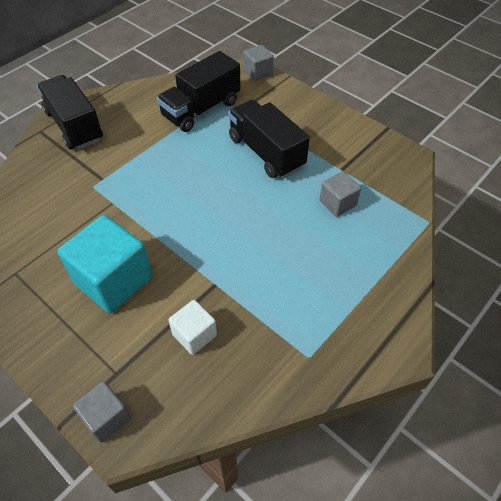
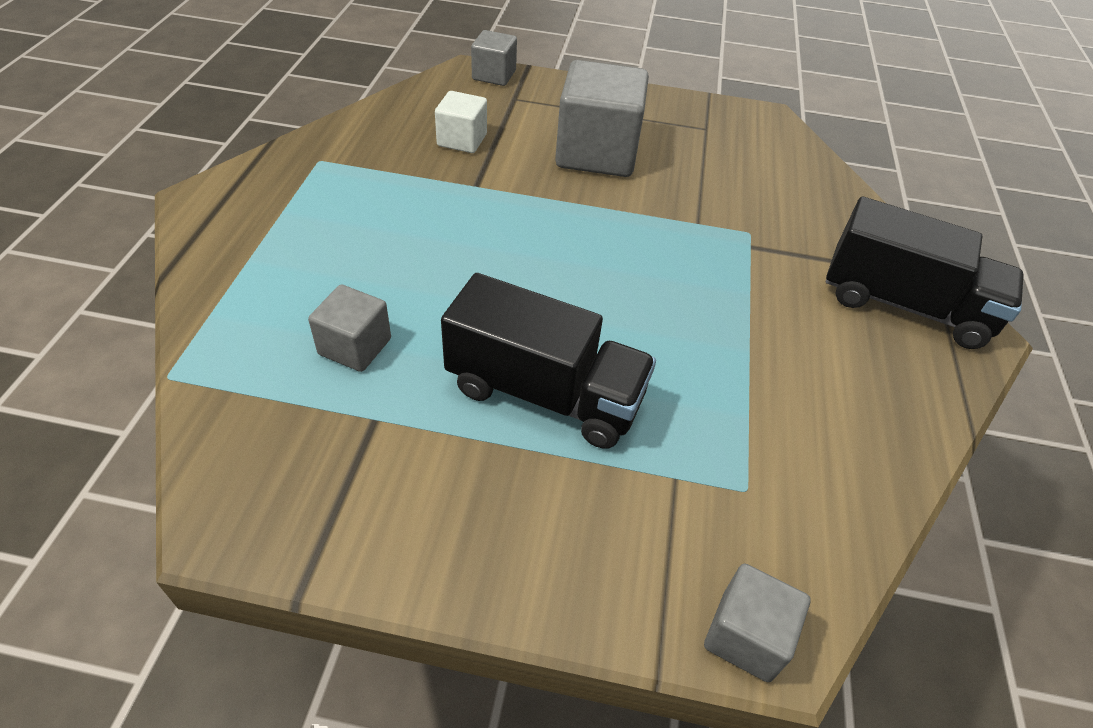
camera: 145 degrees right, 5 degrees down
turquoise cube [57,215,152,313] -> grey cube [555,60,649,177]
black truck [157,51,240,132] -> none

